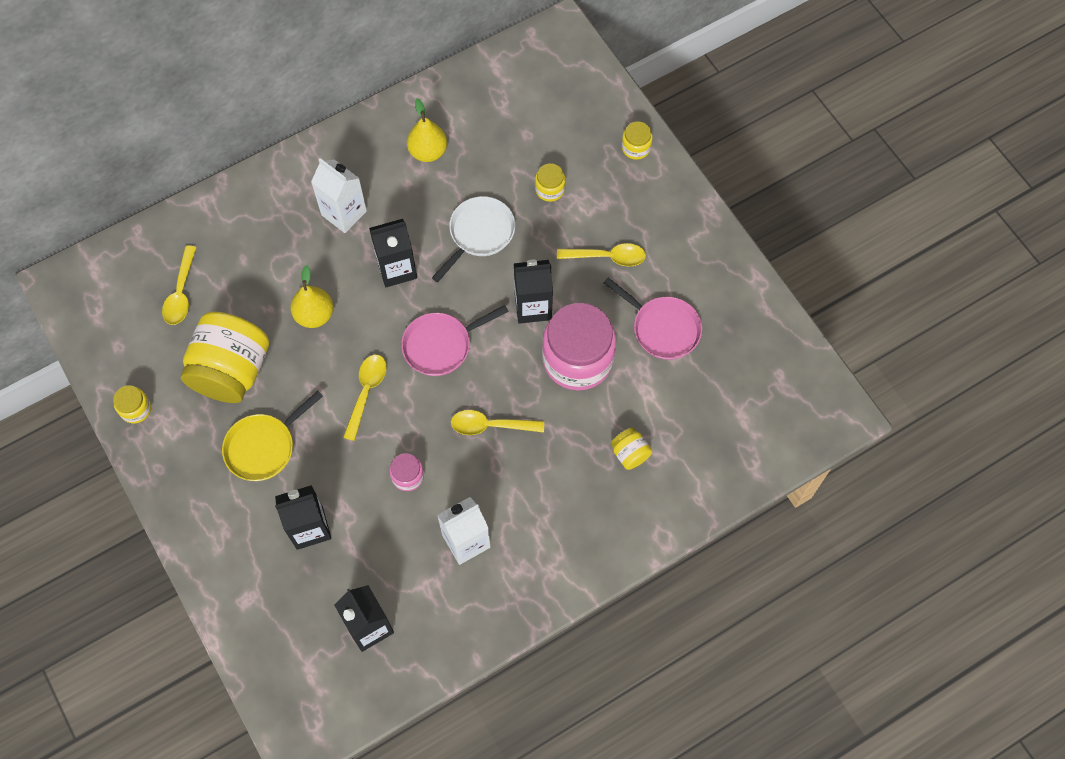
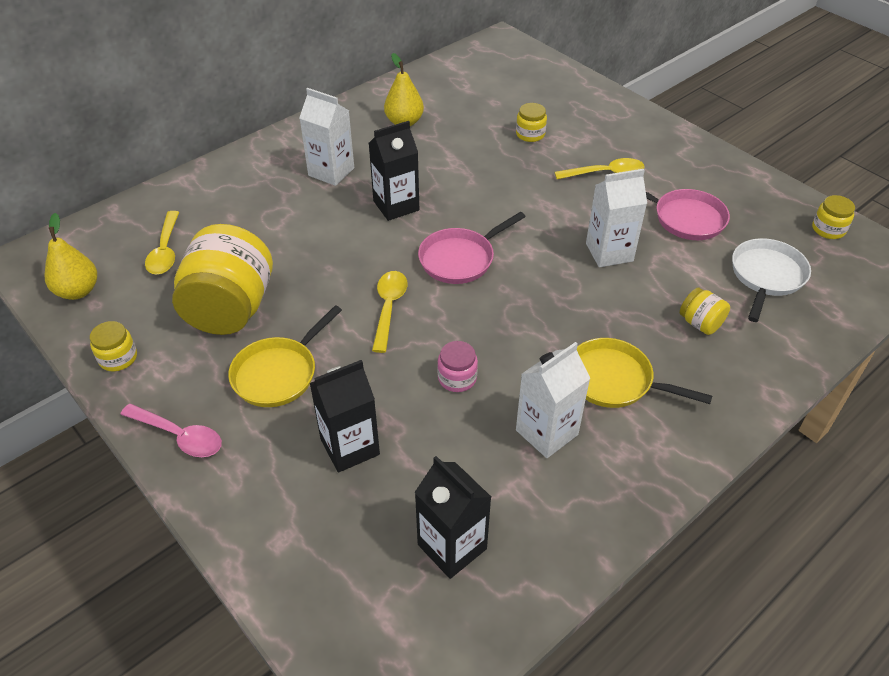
camera: 10 degrees left, 20 degrees down
yellow pear [290,265,333,328] -> yellow pear moved to [45,213,97,300]
white pan [432,196,515,282] -> white pan moved to [732,238,811,322]
yellow spoon [451,410,544,435] -> none
black carton [514,260,553,324] -> none
pink jar [542,303,616,390] -> white carton [586,169,647,267]
yellow jar [622,121,652,160] -> yellow jar moved to [812,195,855,239]
none -> pink spoon [120,404,222,457]
none -> yellow pan [577,338,712,408]

